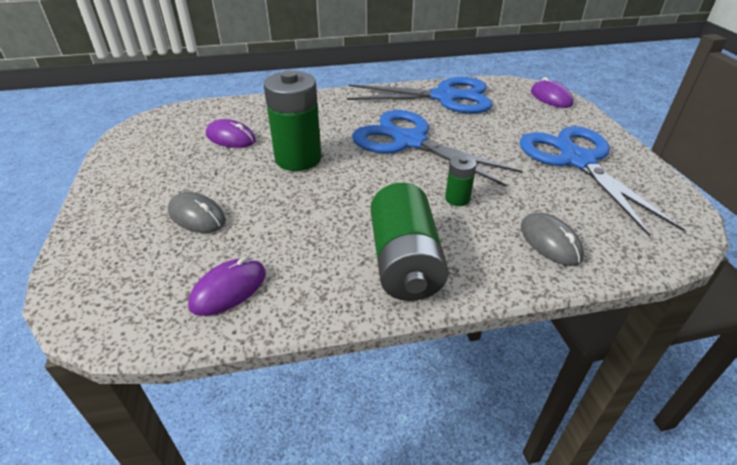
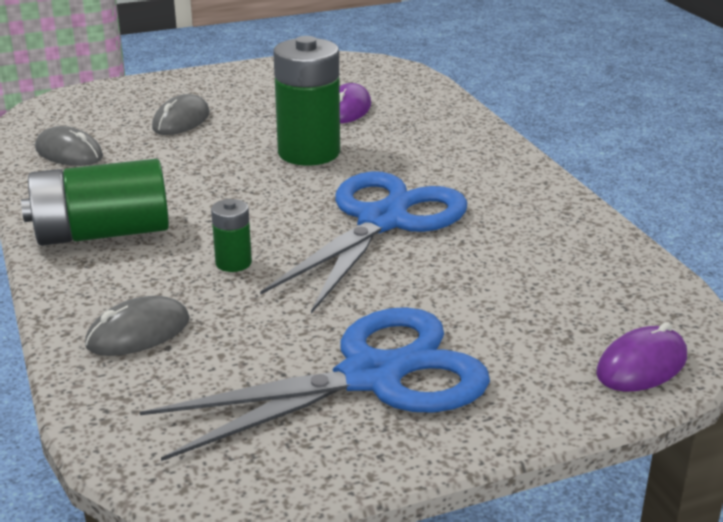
camera: 80 degrees right, 10 degrees down
purple mouse [188,257,266,316] -> grey mouse [35,126,103,166]
blue scissors [347,77,493,113] -> none

